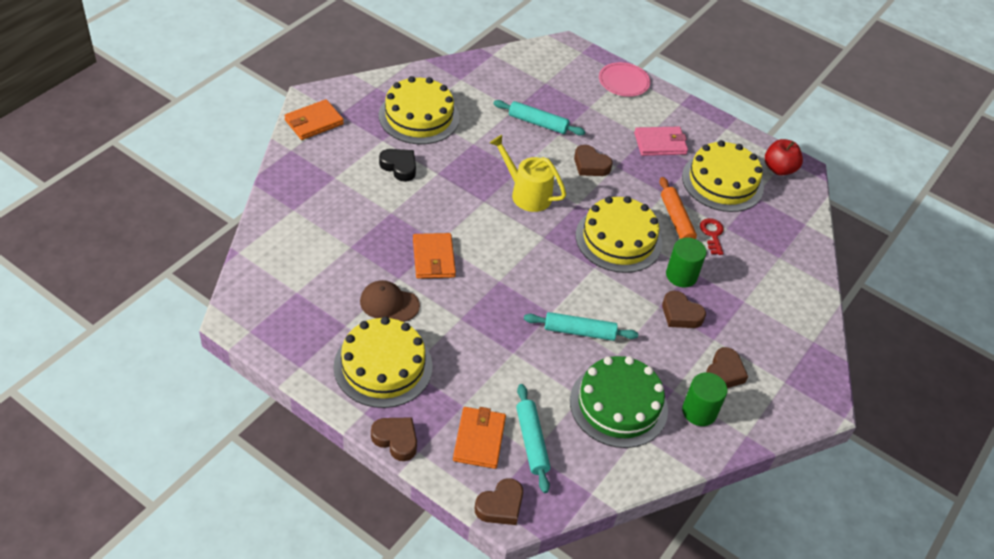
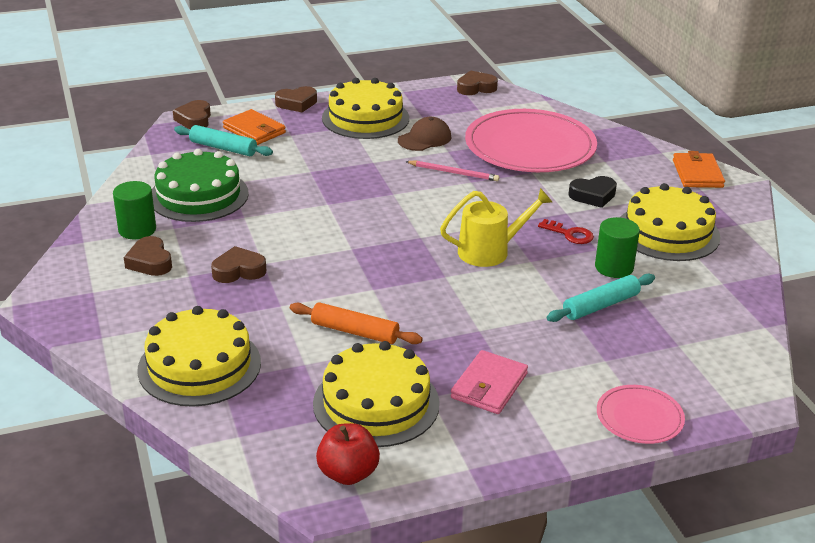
camera: 130 degrees right, 15 degrees down
orange wallet [413,233,456,279] -> pink pencil [405,160,499,181]
turquoise rolling pin [524,312,638,341] -> none
brown heart [574,145,613,176] -> brown heart moved to [457,70,498,95]
yellow cake [576,196,662,273] -> yellow cake moved to [137,306,261,407]
green cylinder [666,238,706,287] -> green cylinder moved to [595,217,640,278]
red key [700,218,724,255] -> red key moved to [538,219,594,244]
none -> pink plate [465,109,597,172]

